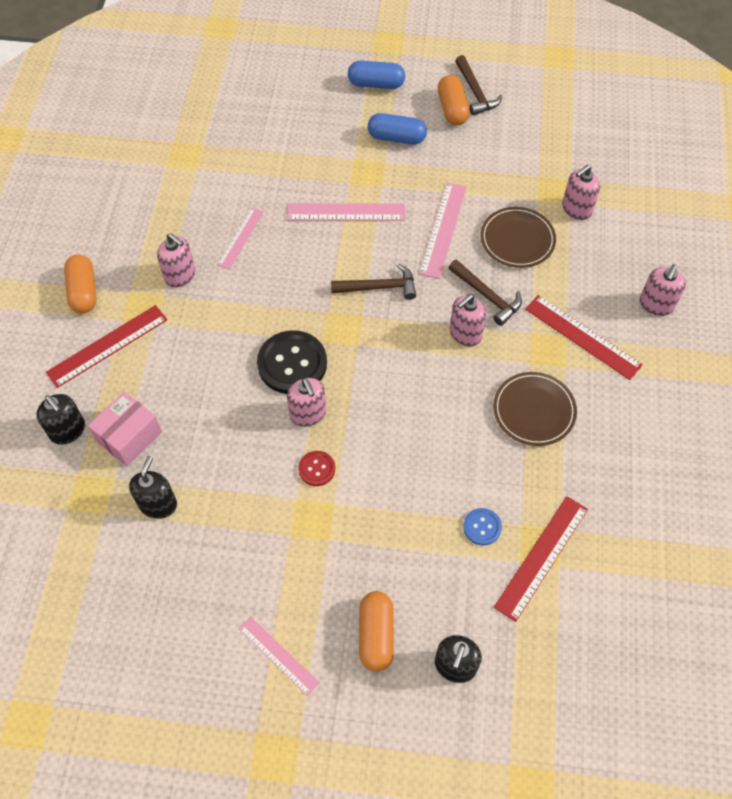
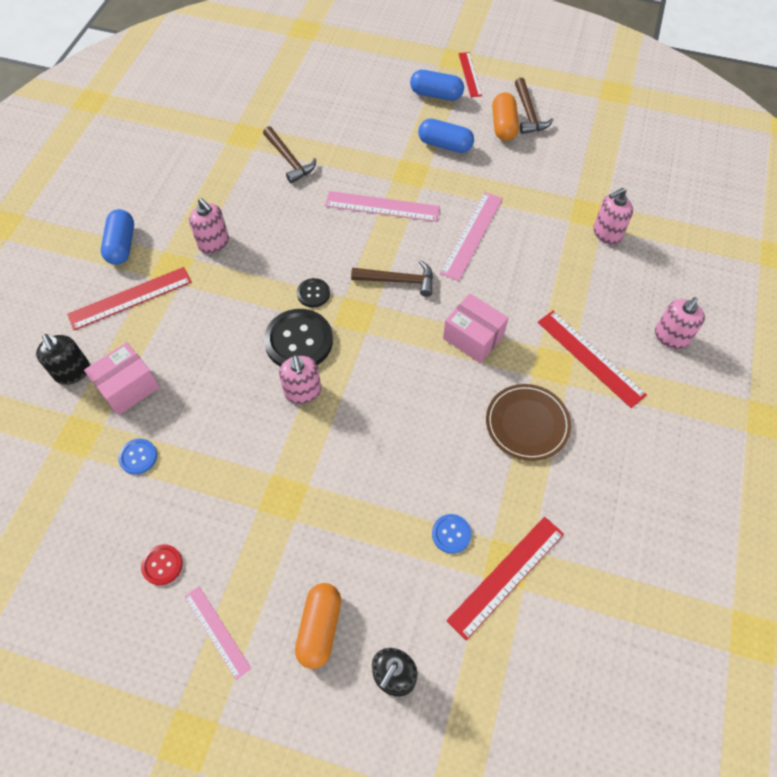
camera: 10 degrees right, 0 degrees up
orange capsule [64,254,97,314] -> blue capsule [101,209,134,265]
black soap dispenser [129,456,177,519] -> blue button [118,438,157,475]
pink ruler [217,208,264,270] -> none
red button [298,451,335,486] -> red button moved to [141,544,183,585]
brown hammer [449,260,522,326] -> brown hammer moved to [263,126,316,184]
pink soap dispenser [449,294,486,347] -> pink box [443,293,508,363]
brown plate [481,207,556,268] -> none
none -> black button [297,278,330,307]
none -> red ruler [458,52,482,97]

